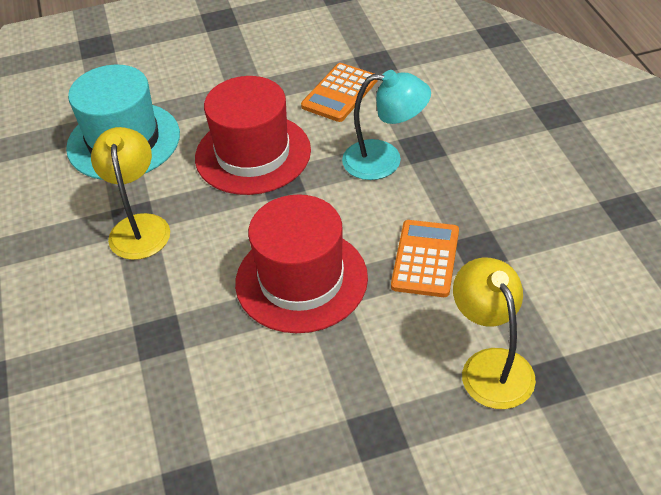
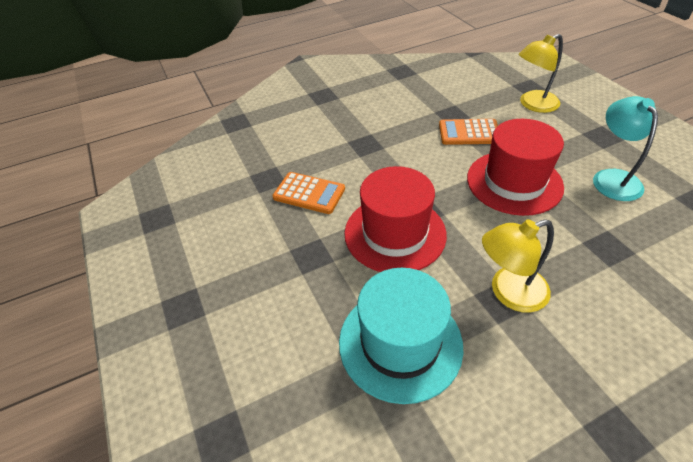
camera: 100 degrees left, 0 degrees up
turquoise lamp [342,70,431,180] -> turquoise lamp moved to [593,96,658,201]

